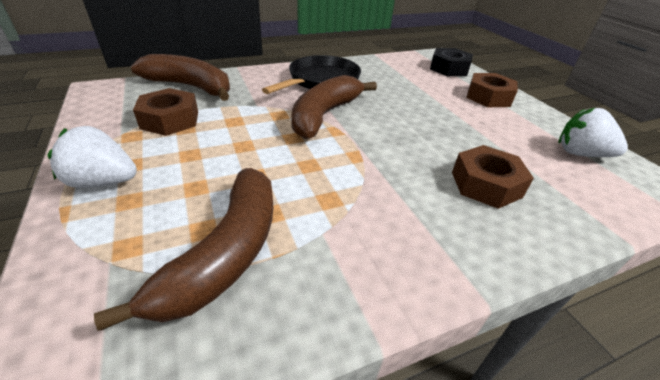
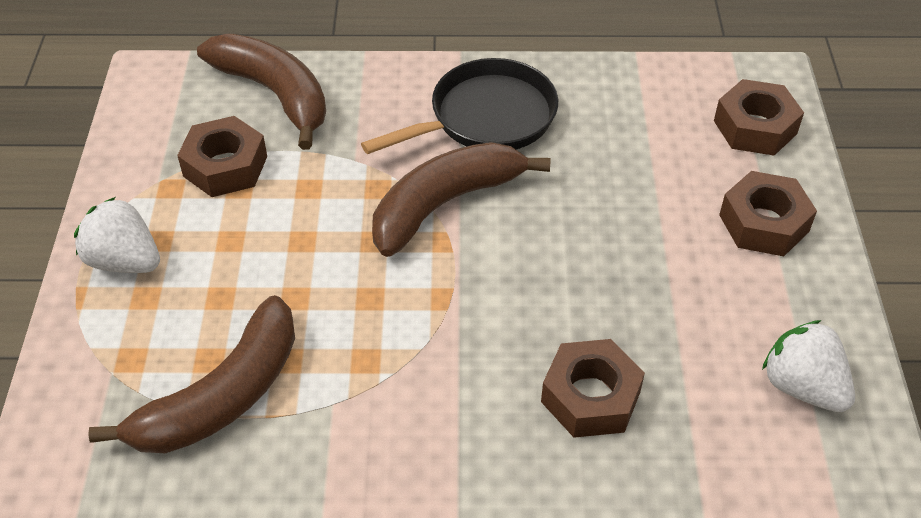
camera: 25 degrees right, 10 degrees up
black nut [430,48,473,76] -> brown nut [714,79,804,155]

